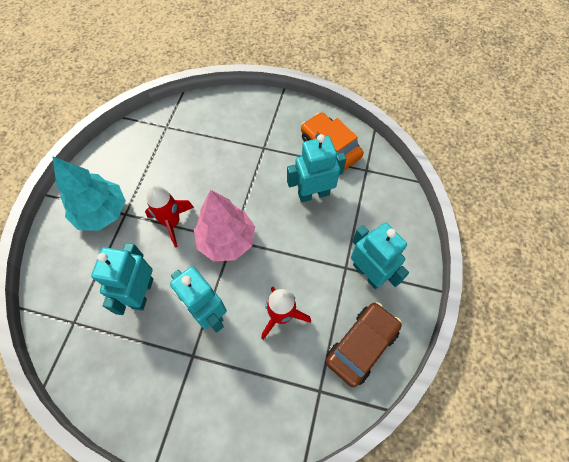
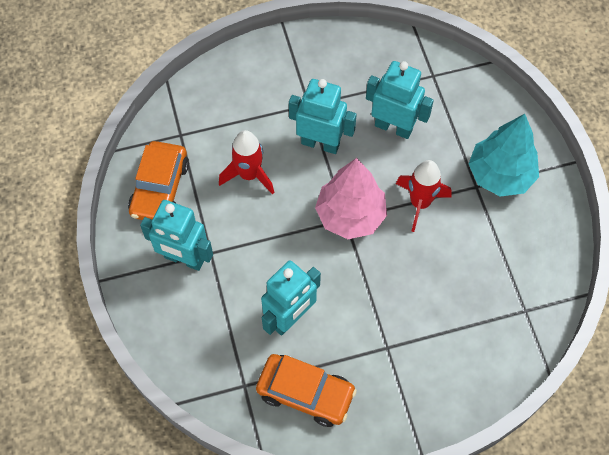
camera: 150 degrees right, 0 degrees up
turquoise robot [91,243,153,315] -> turquoise robot turned 45 degrees counterclockwise [366,61,434,139]
brown car [326,302,402,387] -> orange car [128,141,189,220]

